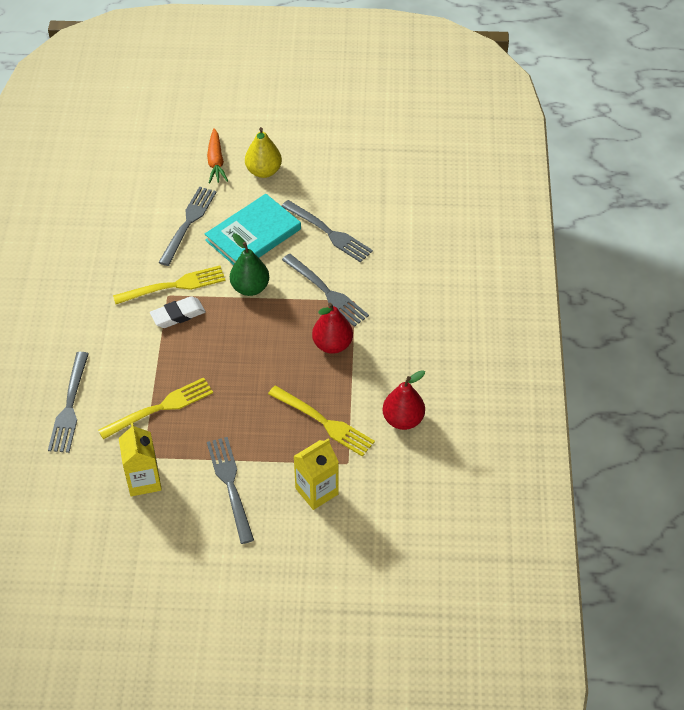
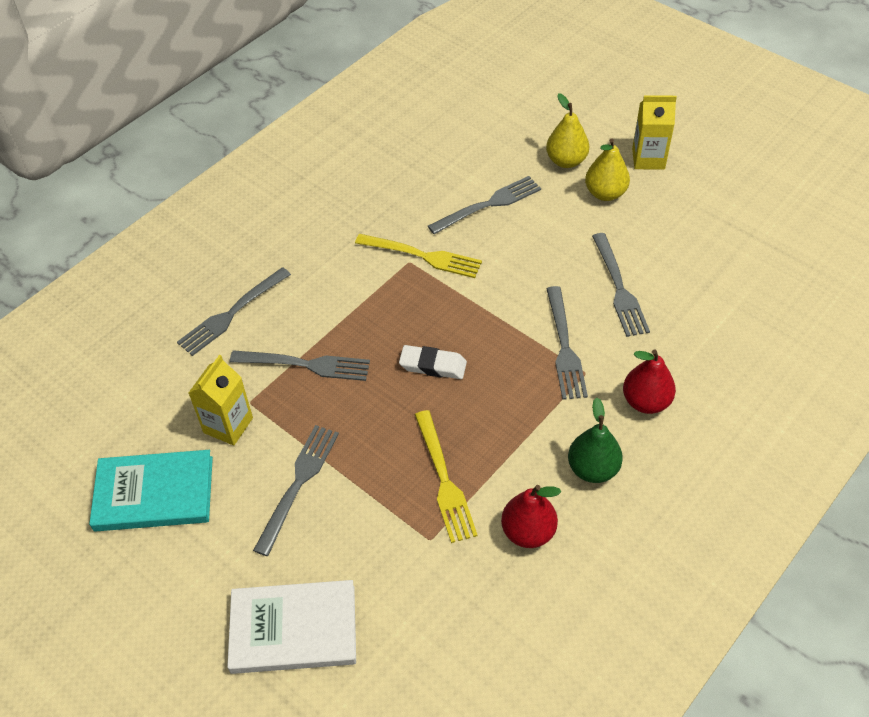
camera: 40 degrees right, 0 degrees up
yellow fork [98,377,213,439] -> grey fork [230,350,370,381]
white eraser [150,296,206,328] -> white eraser moved to [399,345,467,379]
turquoise book [205,194,301,265] -> turquoise book moved to [89,450,213,532]
orange carrot [207,128,228,183] -> yellow pear [546,93,589,168]
green pear [230,233,269,296] -> green pear moved to [568,397,623,483]
yellow carton [294,438,339,510] -> yellow carton moved to [632,95,677,170]
red pear [312,303,353,354] -> red pear moved to [623,350,676,414]
none -> white book [227,580,356,674]

